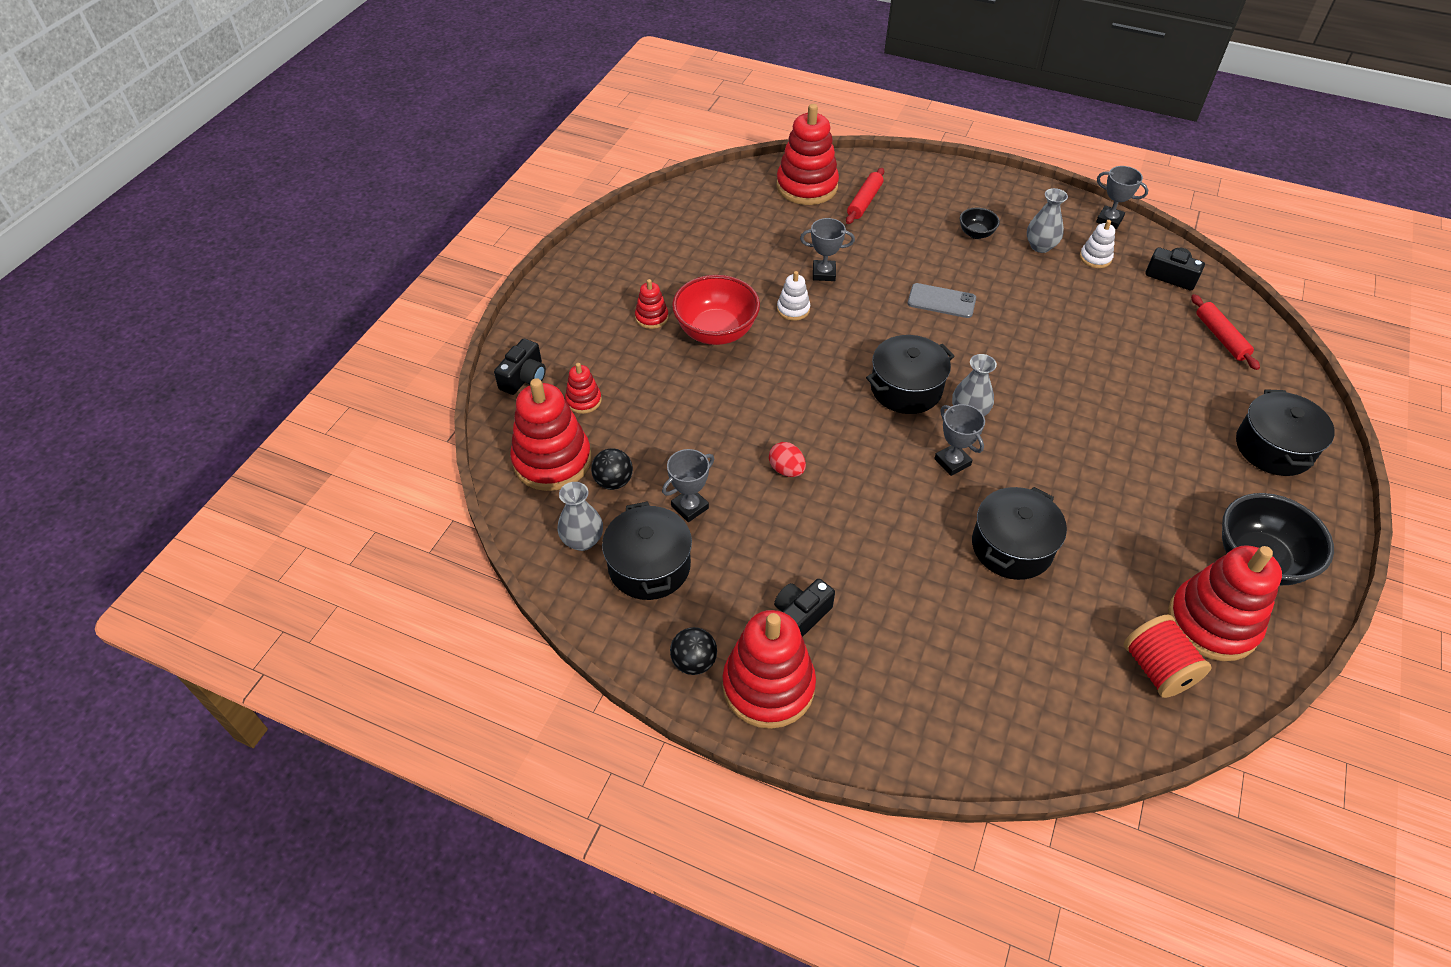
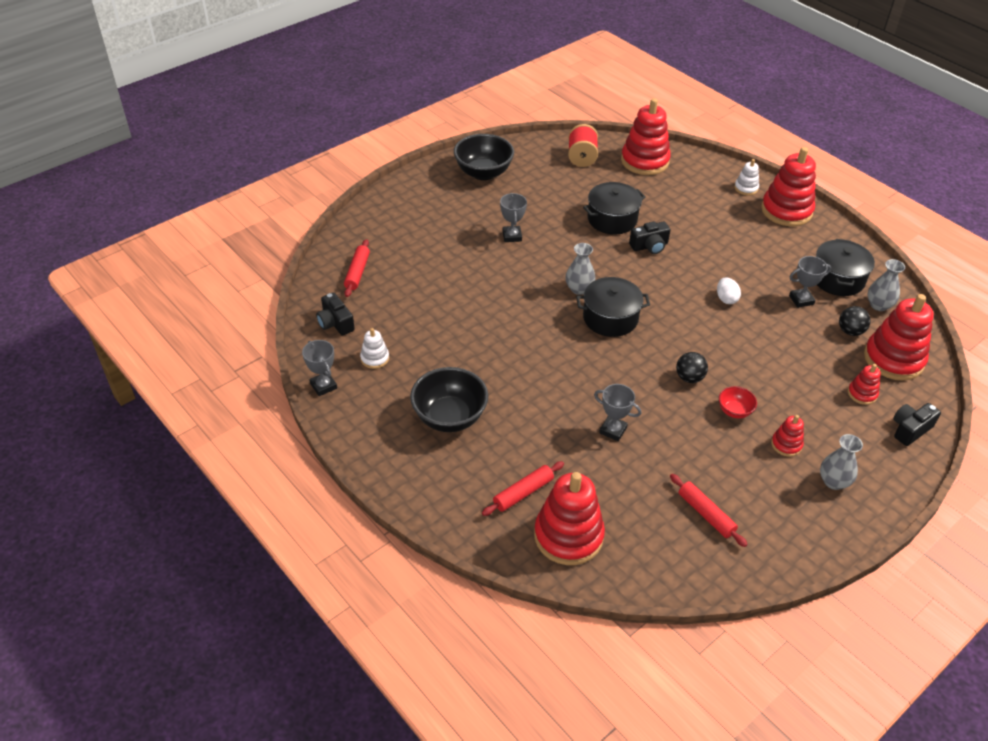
camera: 155 degrees left, 5 degrees down
black ball [670,627,717,675] -> black ball moved to [676,352,708,383]
red bowl [672,275,760,345] -> red bowl [719,386,757,418], size x0.50
red egg [769,442,806,477] -> white egg [717,277,741,304]
black camera [774,579,835,637] -> black camera moved to [629,221,670,254]
white stacking toy [777,271,810,321] -> white stacking toy moved to [734,159,759,195]
grey phone [908,283,976,318] -> none
grey trophy [934,404,985,476] -> grey trophy moved to [500,193,527,242]
black bowl [960,208,1000,239] -> black bowl [410,367,488,432], size x1.99
grey vase [1027,188,1068,253] -> grey vase moved to [820,434,863,490]
red stacking toy [1168,545,1282,661] -> red stacking toy moved to [621,98,671,175]
black pot [1236,389,1335,476] -> none
none -> red rolling pin [670,474,748,547]

